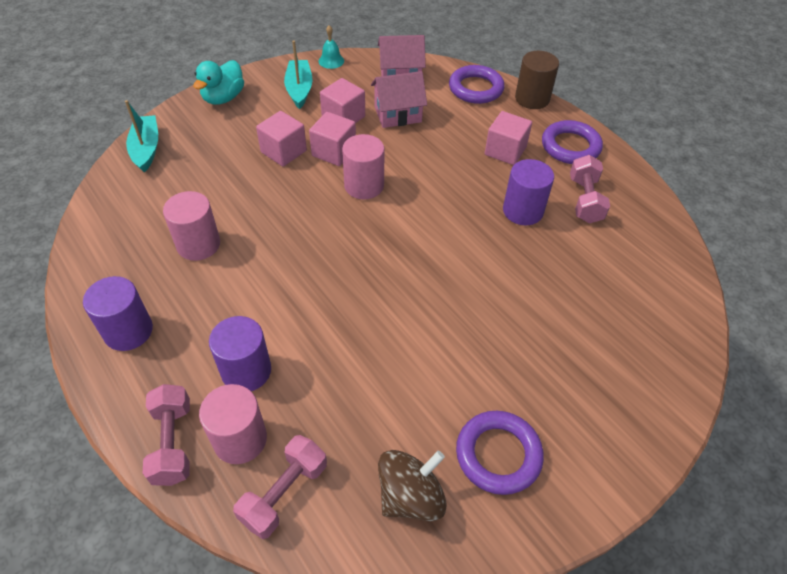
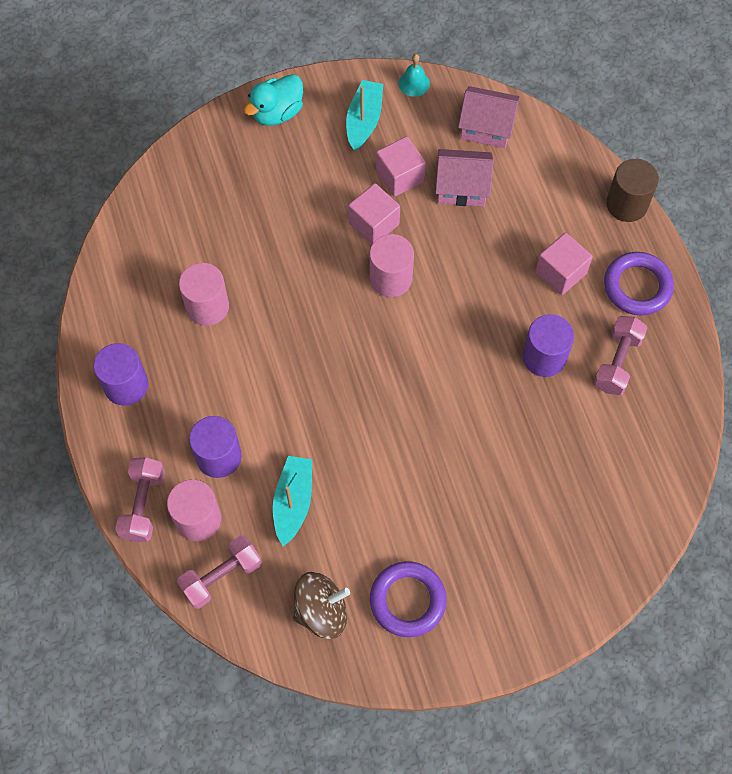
camera: 20 degrees right, 15 degrees up
turquoise boat [125,100,158,172] -> turquoise boat moved to [273,456,312,546]
pink cube [256,111,307,166] -> none
purple ring [449,65,505,104] -> none

